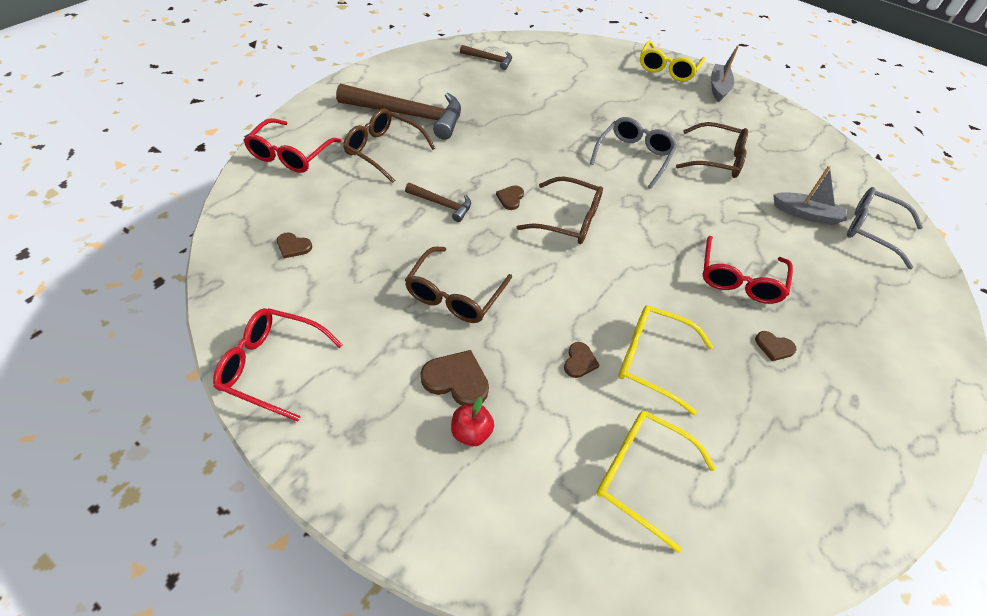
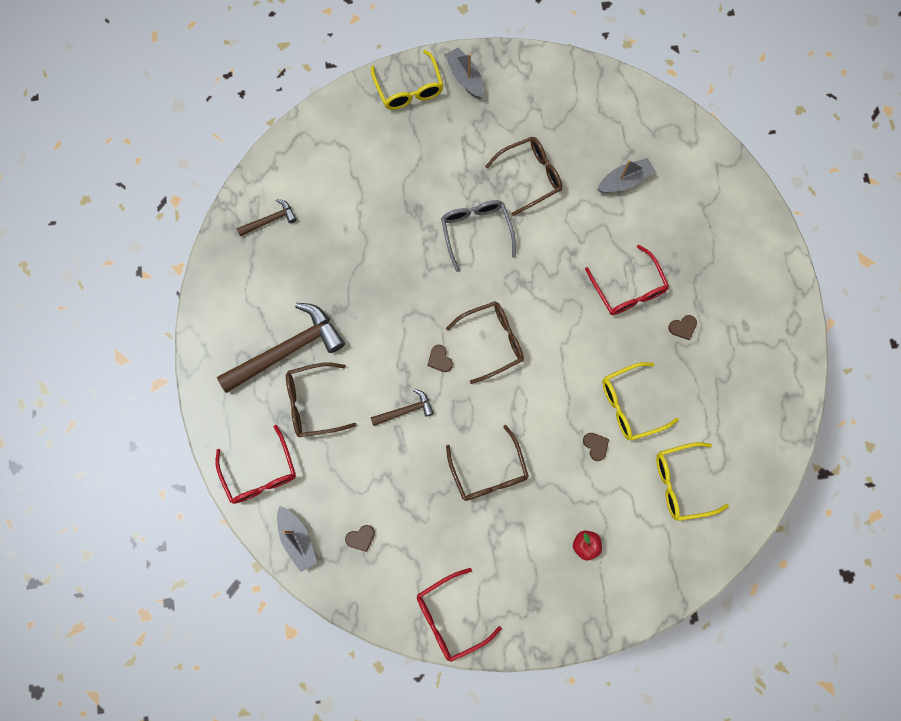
camera: 40 degrees left, 25 degrees up
brown heart [421,350,489,406] -> none
grey glasses [847,187,923,269] -> none
none -> grey boat [277,506,317,572]

